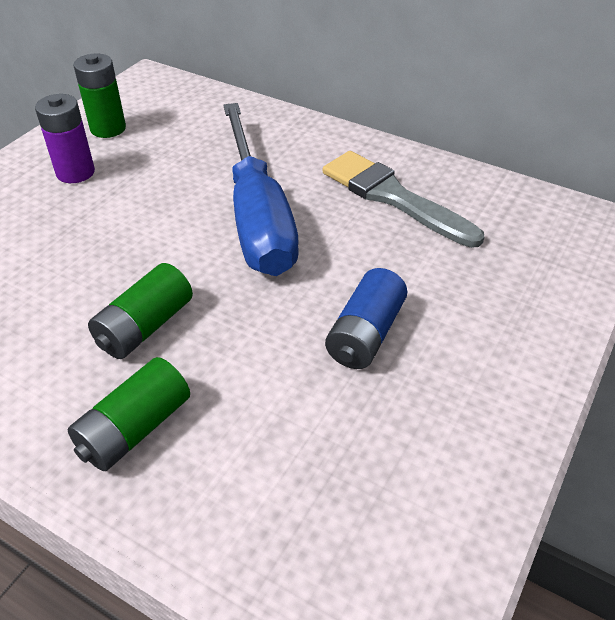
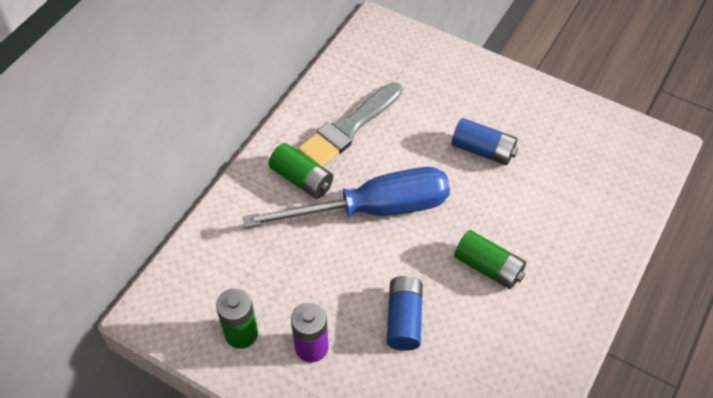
camera: 90 degrees left, 10 degrees up
green battery [68,357,190,471] -> green battery moved to [269,143,333,199]
none -> blue battery [386,276,423,351]

